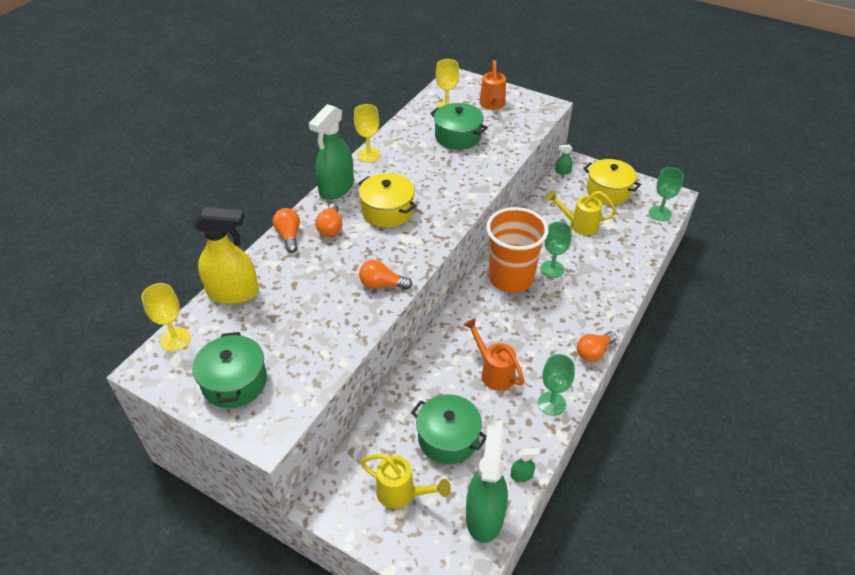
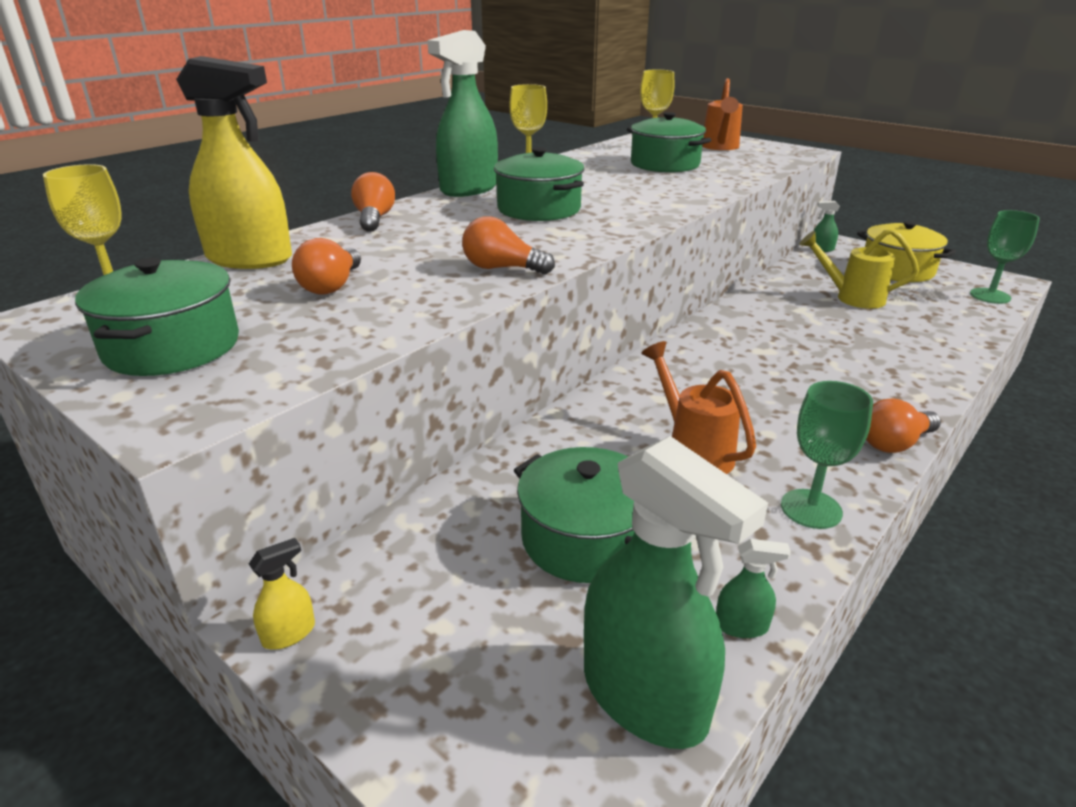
camera: 10 degrees right, 15 degrees down
orange light bulb [315,203,343,237] -> orange light bulb moved to [292,238,361,295]
yellow pot [358,173,417,227] -> green pot [494,147,584,221]
yellow watering can [360,454,451,509] -> none
green spray bottle [466,426,508,543] -> green spray bottle turned 120 degrees clockwise [584,436,768,749]
orange cup [486,207,549,293] -> none
green goblet [540,222,572,278] -> none
none -> yellow spray bottle [249,538,315,650]

